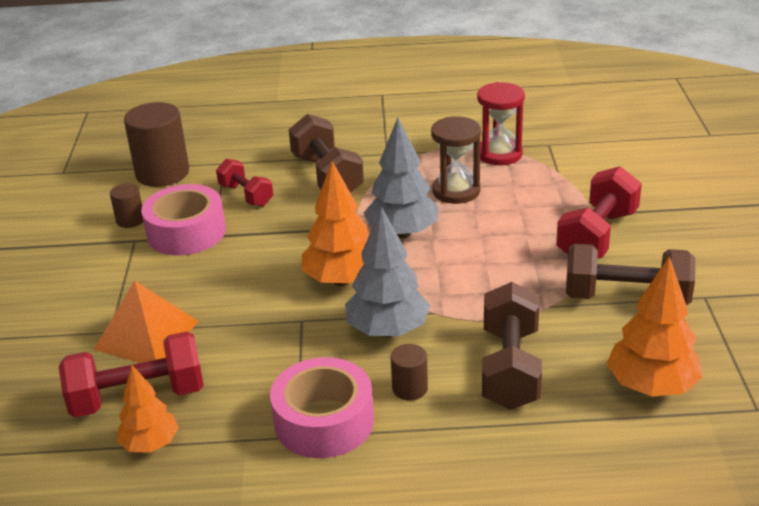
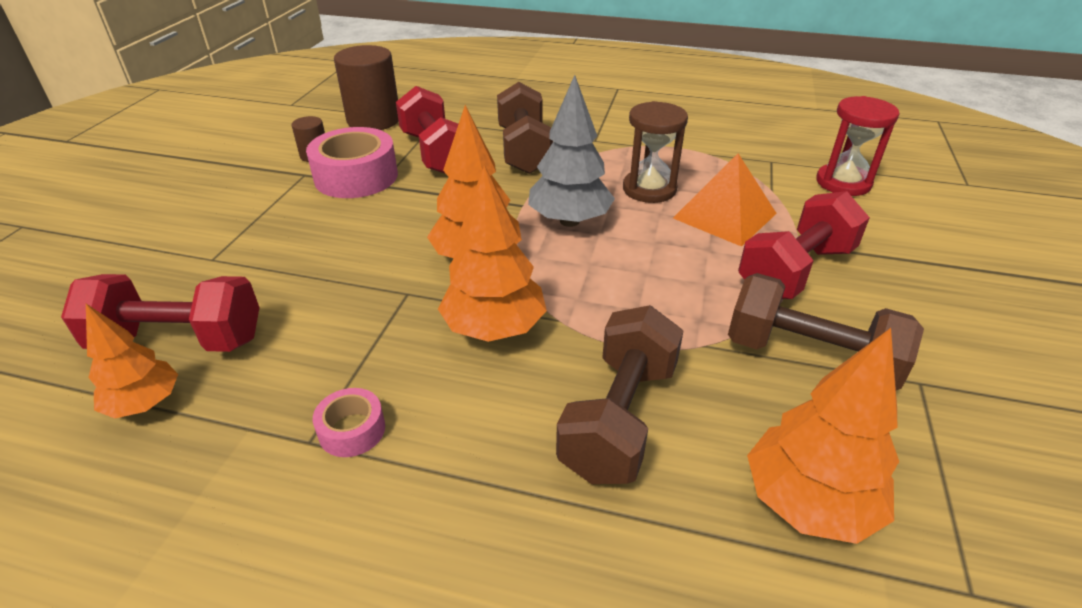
camera: 15 degrees right, 5 degrees up
orange pyramid [94,280,199,363] -> orange pyramid moved to [673,153,777,247]
red dumbbell [216,159,273,206] -> red dumbbell [396,86,458,174], size x1.62
pink tape [270,357,374,458] -> pink tape [313,388,385,457], size x0.50
grey tree [345,206,430,337] -> orange tree [438,165,547,342]
brown cylinder [391,344,428,400] -> none
red hourglass [477,82,525,165] -> red hourglass moved to [816,96,899,196]

